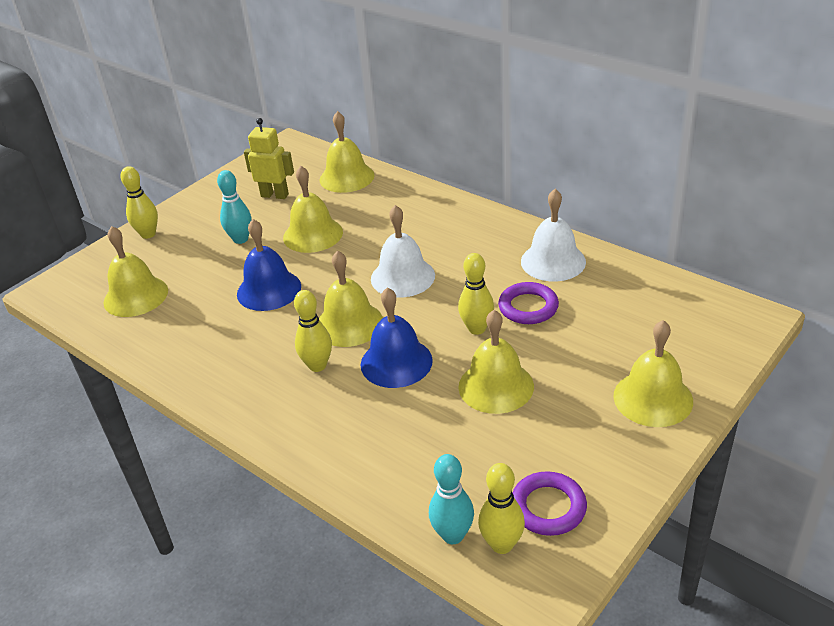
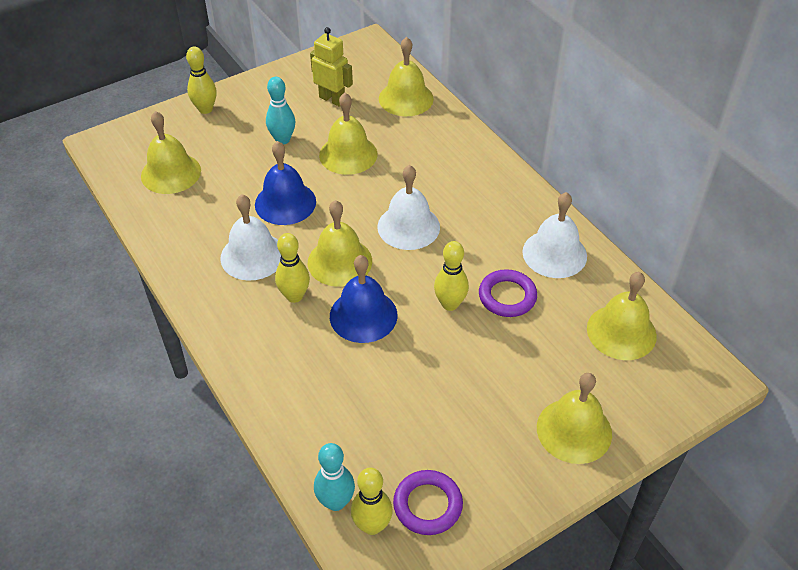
camera: 15 degrees right, 10 degrees up
yellow bell [458,310,534,414] -> yellow bell moved to [587,272,657,360]
none -> white bell [220,195,281,281]

